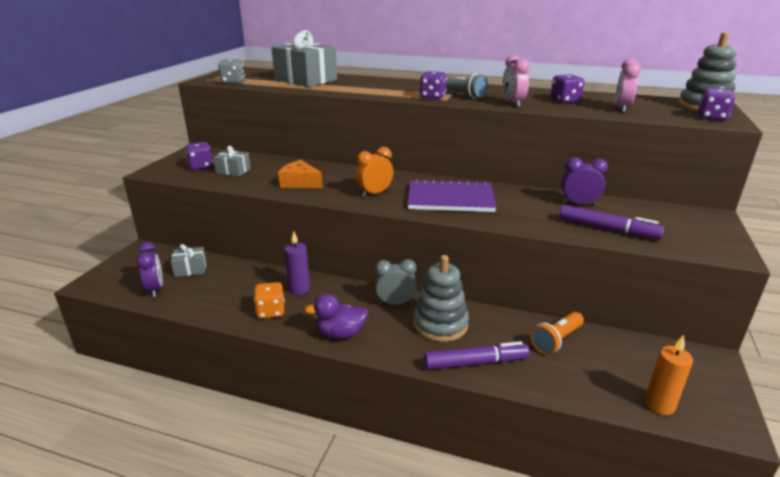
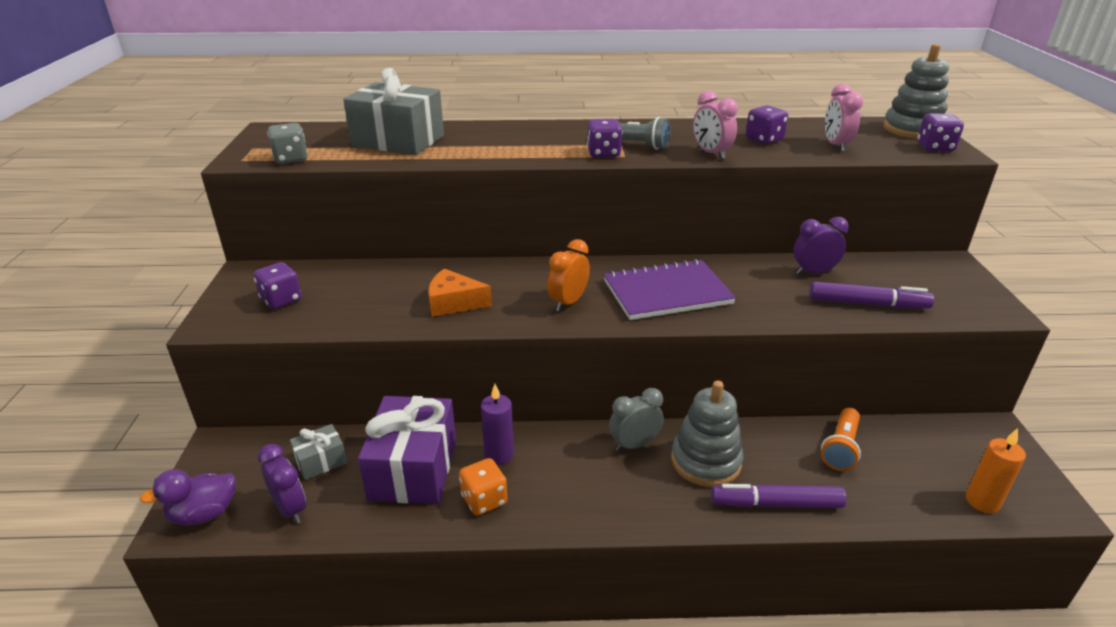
camera: 20 degrees left, 5 degrees up
grey gift [213,146,251,176] -> none
purple duck [304,294,368,339] -> purple duck moved to [140,470,236,526]
purple marker [424,341,529,370] -> purple marker turned 150 degrees counterclockwise [711,483,846,508]
none -> purple gift [358,396,456,504]

